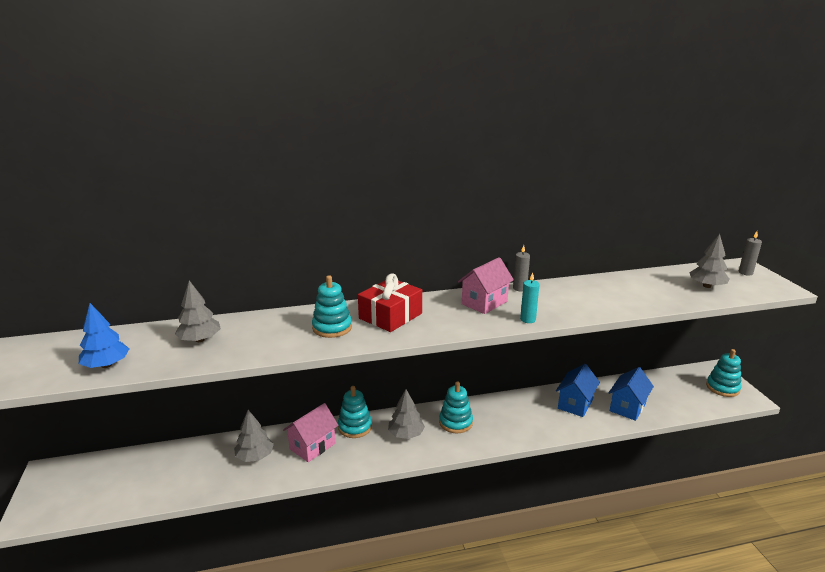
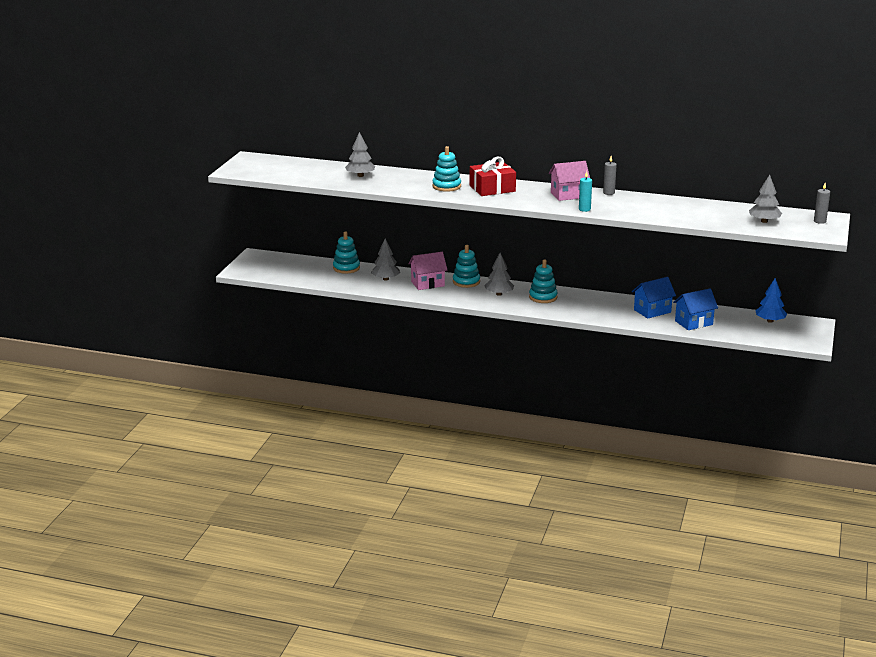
camera: 30 degrees right, 0 degrees up
blue tree [79,303,129,368] -> blue tree moved to [755,278,787,323]
turquoise stacking toy [706,349,742,397] -> turquoise stacking toy moved to [333,231,360,274]

